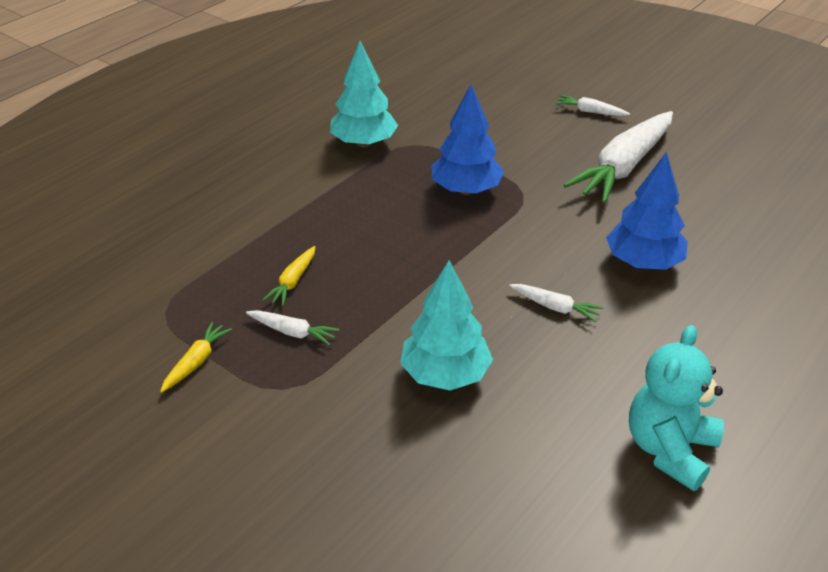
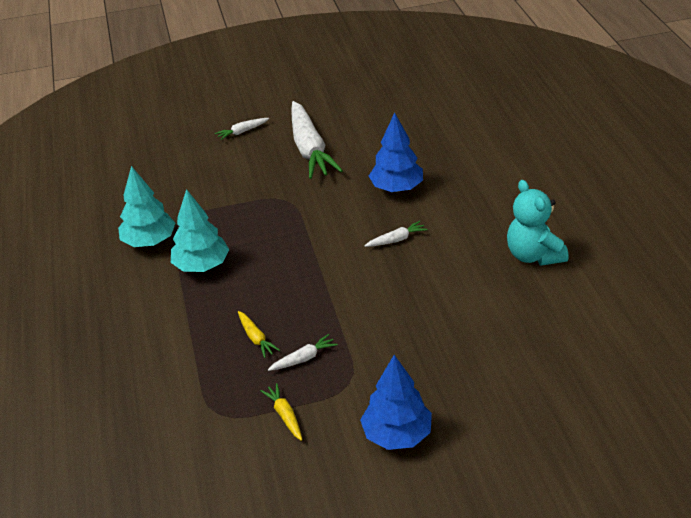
camera: 50 degrees left, 0 degrees up
turquoise tree [400,260,493,390] -> turquoise tree moved to [171,189,229,272]
blue tree [431,84,504,195] -> blue tree moved to [360,355,432,450]

